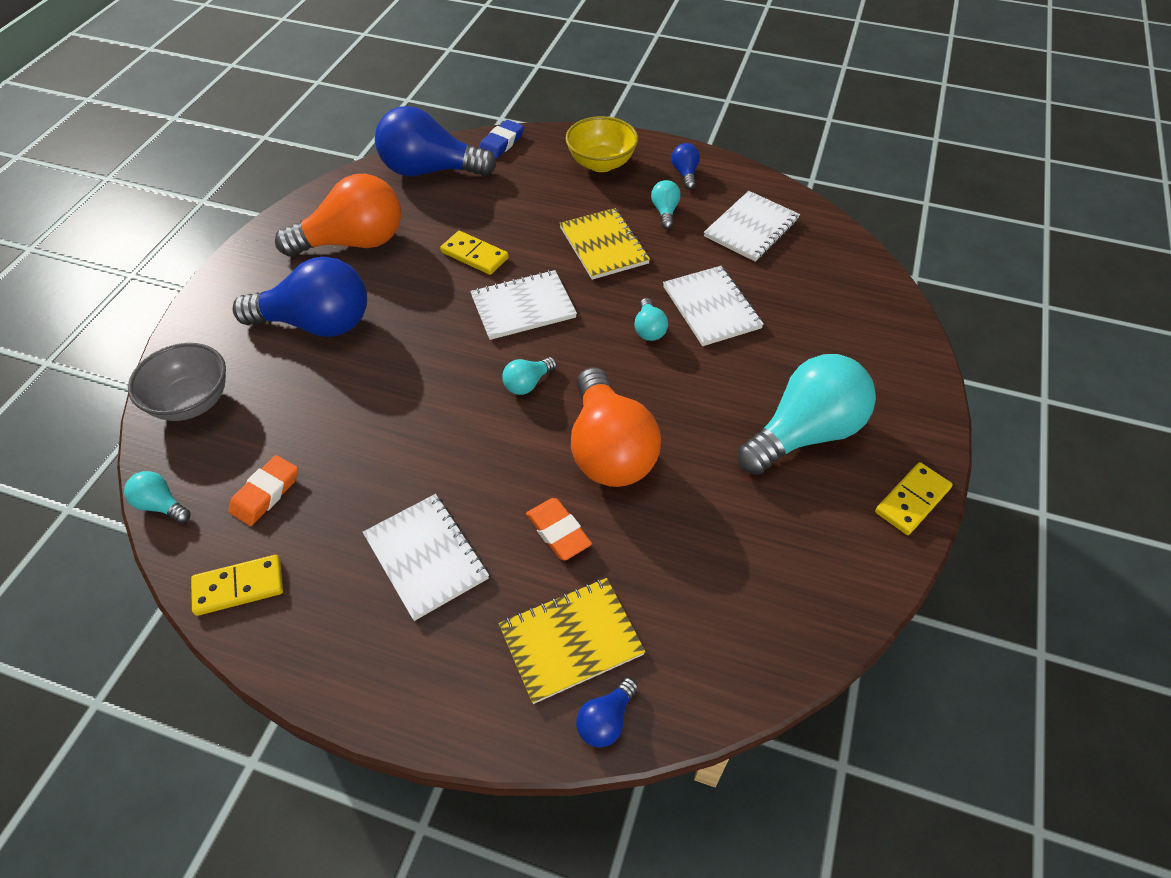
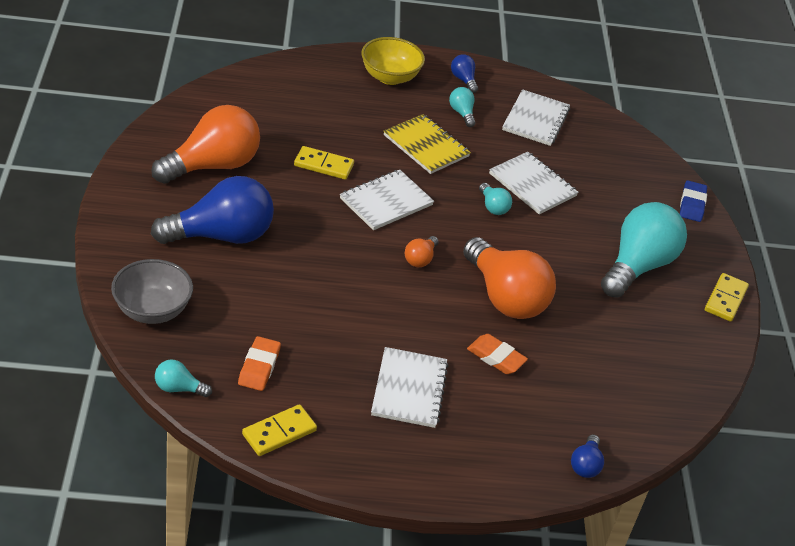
camera: 25 degrees left, 10 degrees down
white notebook [363,494,489,621] -> white notebook turned 60 degrees clockwise [371,347,448,428]
blue light bulb [375,106,496,176] -> none
blue eraser [479,120,524,159] -> blue eraser moved to [680,180,707,222]
yellow notebook [499,578,646,704] -> none
turquoise light bulb [502,357,557,395] -> orange light bulb [405,236,439,267]

